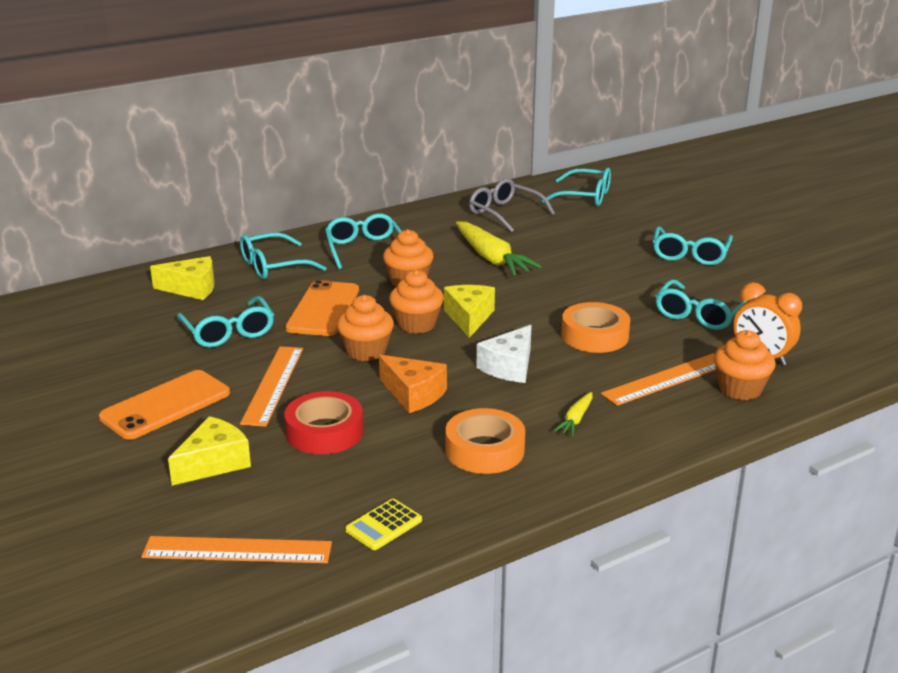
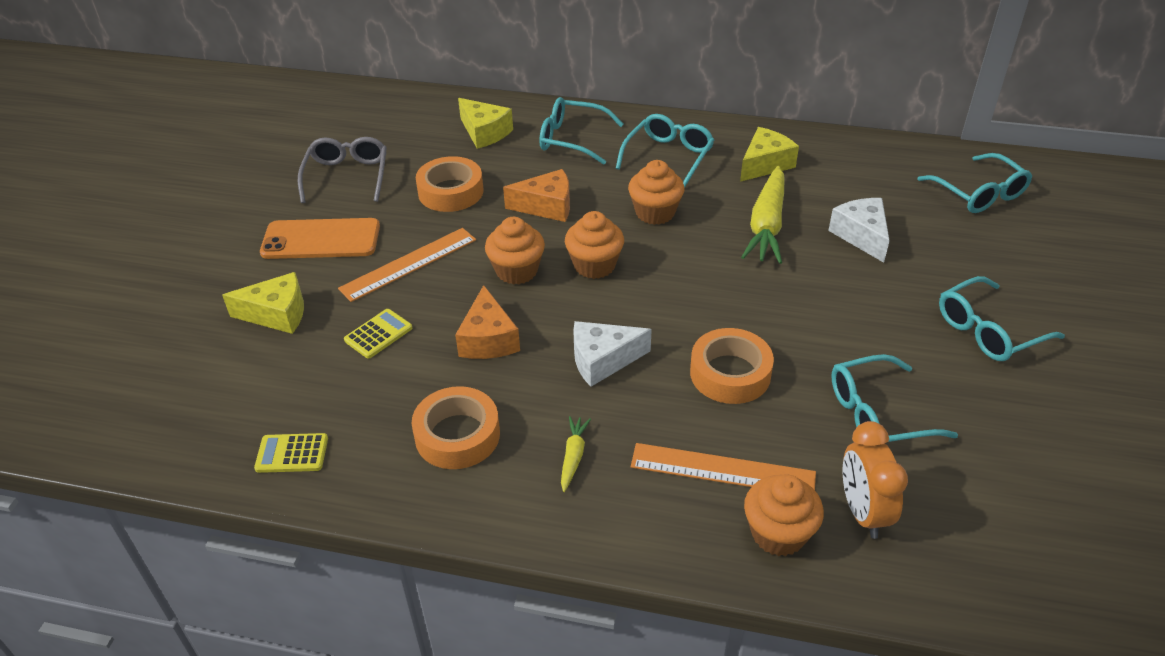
camera: 45 degrees right, 15 degrees up
orange ruler [141,536,332,563] -> none
turquoise glasses [177,296,274,348] -> orange tape [416,156,484,212]
red tape [284,391,364,454] -> yellow calculator [344,309,412,359]
orange phone [285,280,359,336] -> orange cheese [503,169,570,222]
yellow cheese [444,285,495,338] -> yellow cheese moved to [740,127,799,182]
grey glasses [469,178,555,233] -> grey glasses moved to [298,137,387,203]
yellow carrot [554,392,593,436] -> yellow carrot turned 120 degrees clockwise [561,416,591,492]
none -> white cheese [828,198,890,263]

